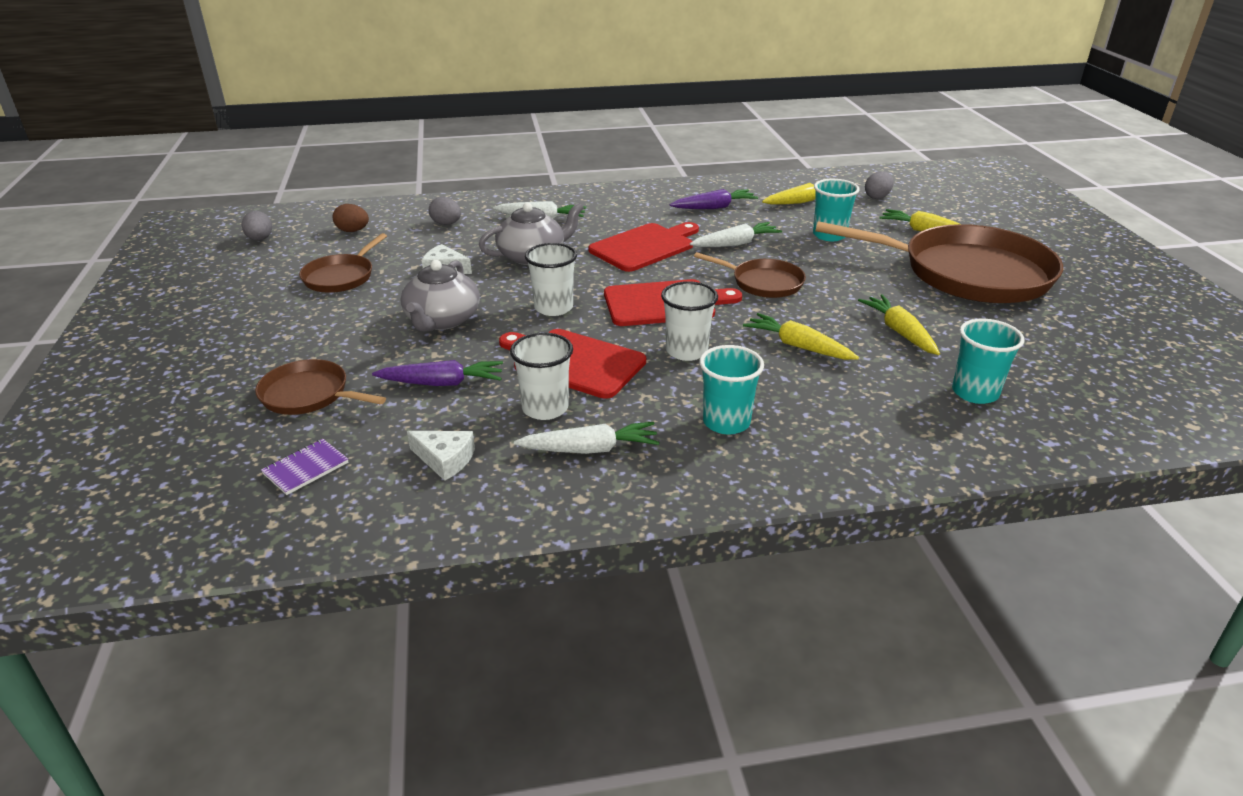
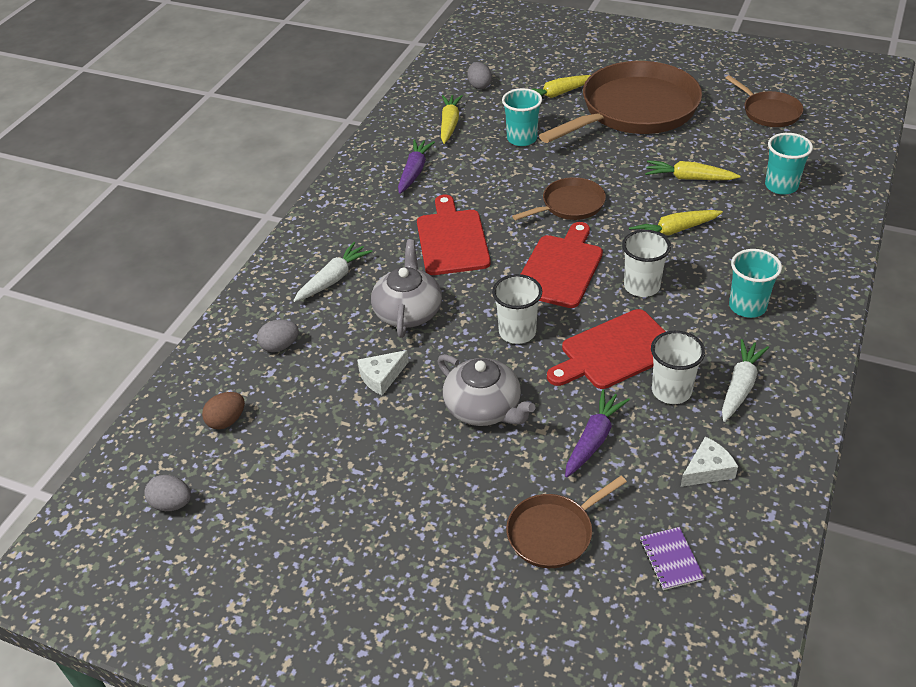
camera: 55 degrees left, 10 degrees up
brown pan [299,233,387,293] -> brown pan moved to [725,75,803,127]
white carrot [690,222,782,247] -> none

